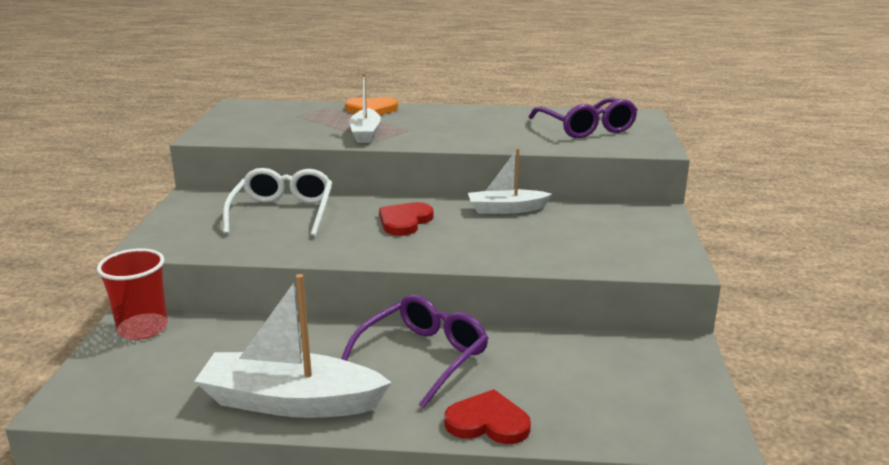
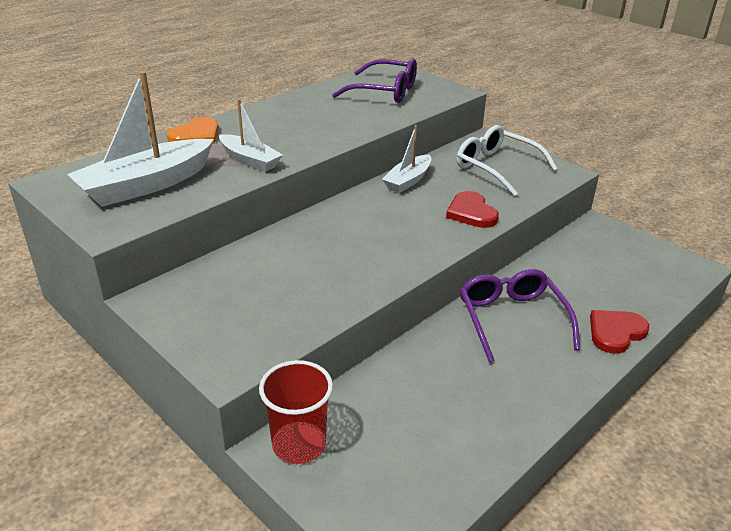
camera: 50 degrees left, 10 degrees up
white boat [194,274,392,418] -> white boat moved to [67,71,214,207]
white glasses [223,168,332,237] -> white glasses moved to [456,125,558,196]
red heart [379,202,434,236] -> red heart moved to [446,191,499,228]

